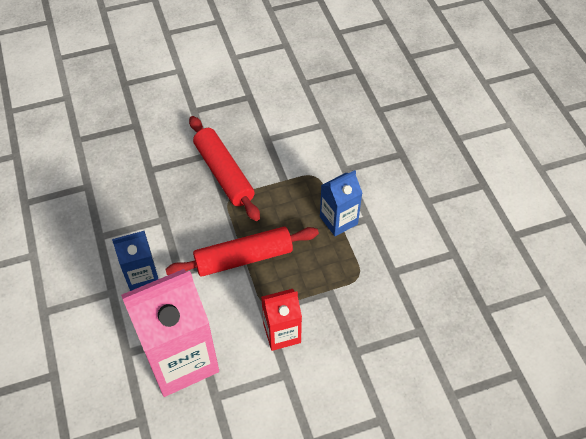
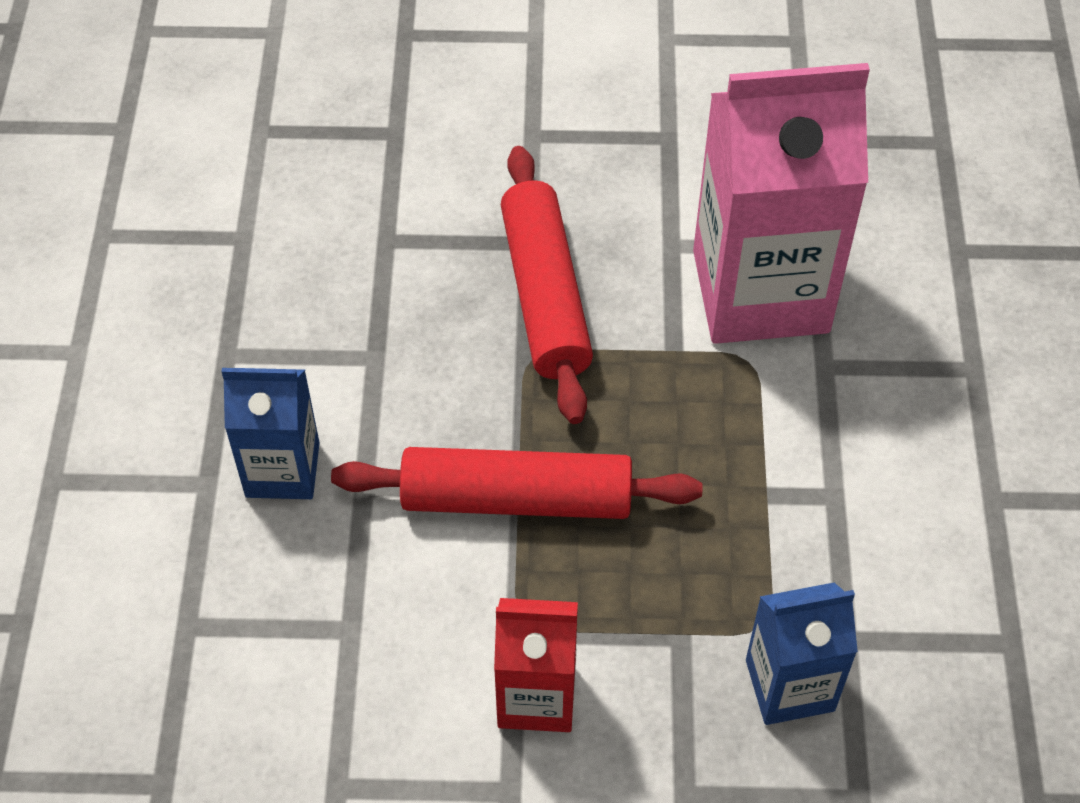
camera: 20 degrees right, 0 degrees up
pink carton [121,269,219,397] -> pink carton moved to [693,63,870,344]
blue carton [320,170,362,236] -> blue carton moved to [746,583,858,725]

